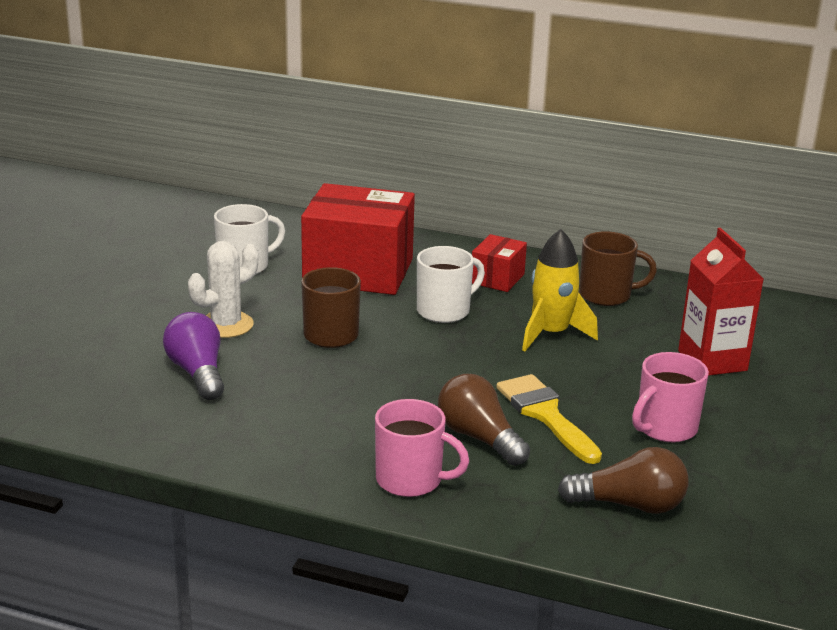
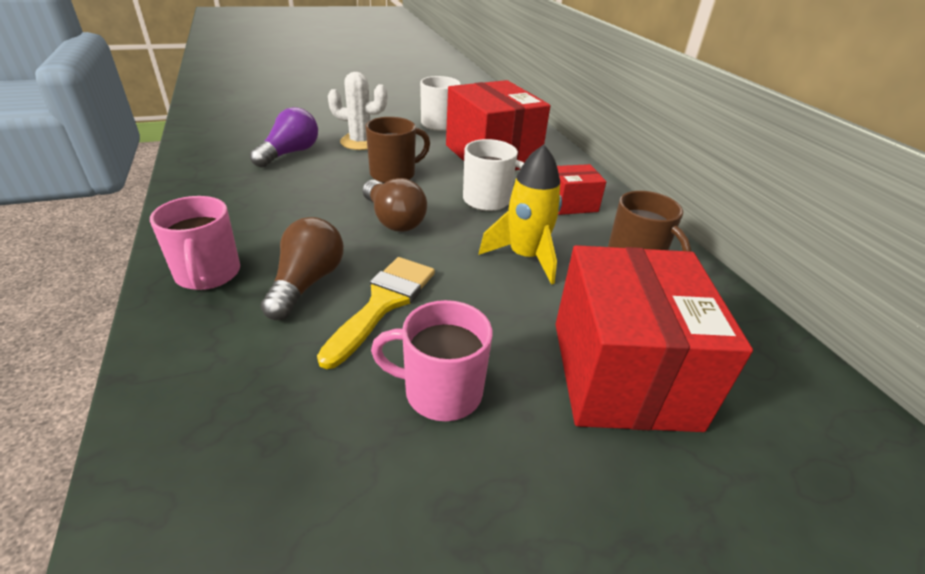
camera: 50 degrees right, 10 degrees up
brown light bulb [558,447,689,514] -> brown light bulb moved to [363,178,427,232]
red carton [678,228,763,376] -> red box [555,245,753,432]

